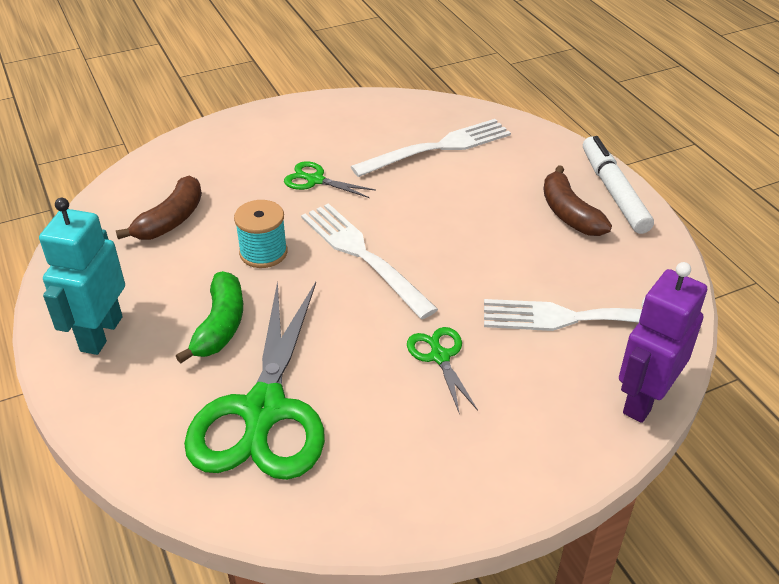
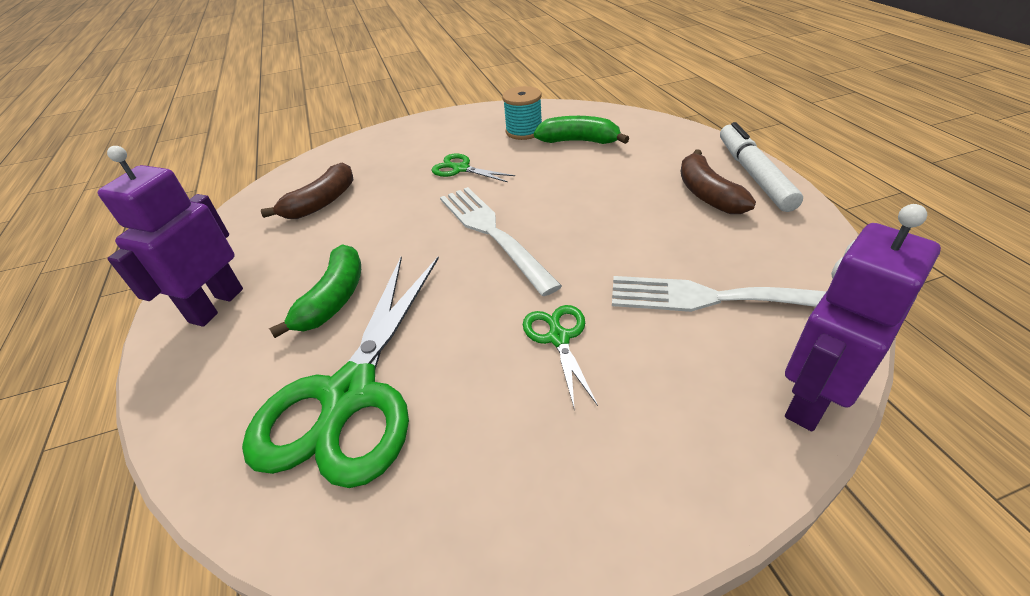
camera: 10 degrees right, 0 degrees up
turquoise robot [39,198,125,355] -> purple robot [98,146,243,327]
turquoise spool [234,200,288,268] -> turquoise spool moved to [502,86,542,140]
white fork [351,119,511,177] -> green banana [534,116,629,144]

